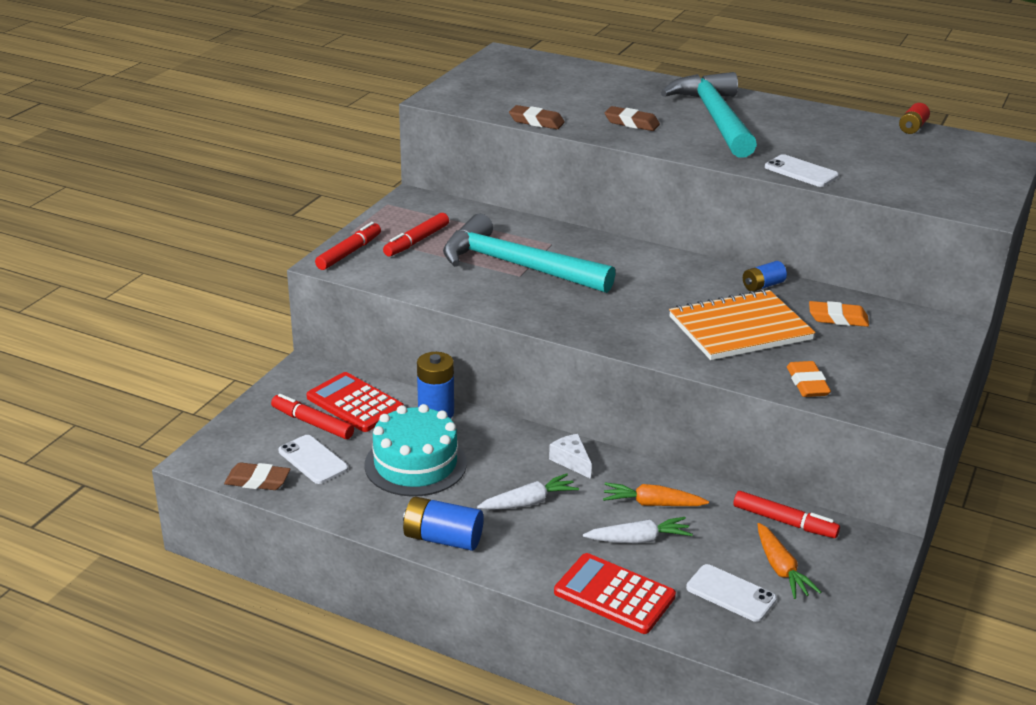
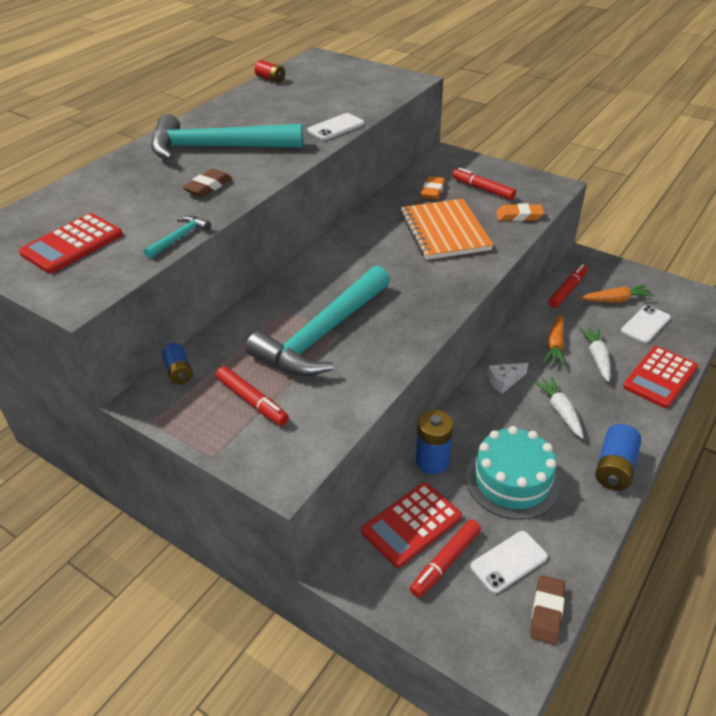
camera: 80 degrees left, 10 degrees up
red marker [315,222,381,270] -> red marker moved to [452,168,516,200]
brown eraser [509,105,565,129] -> turquoise hammer [144,216,211,259]
blue battery [743,261,787,292] -> blue battery moved to [162,343,193,384]
none -> red calculator [19,213,123,274]

